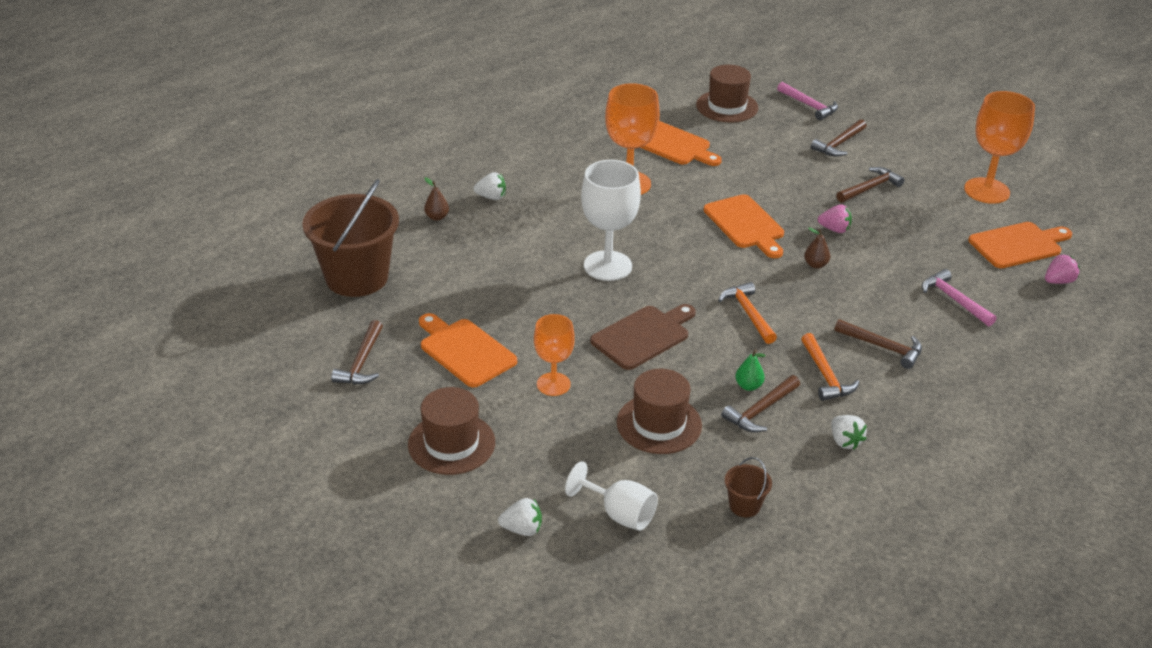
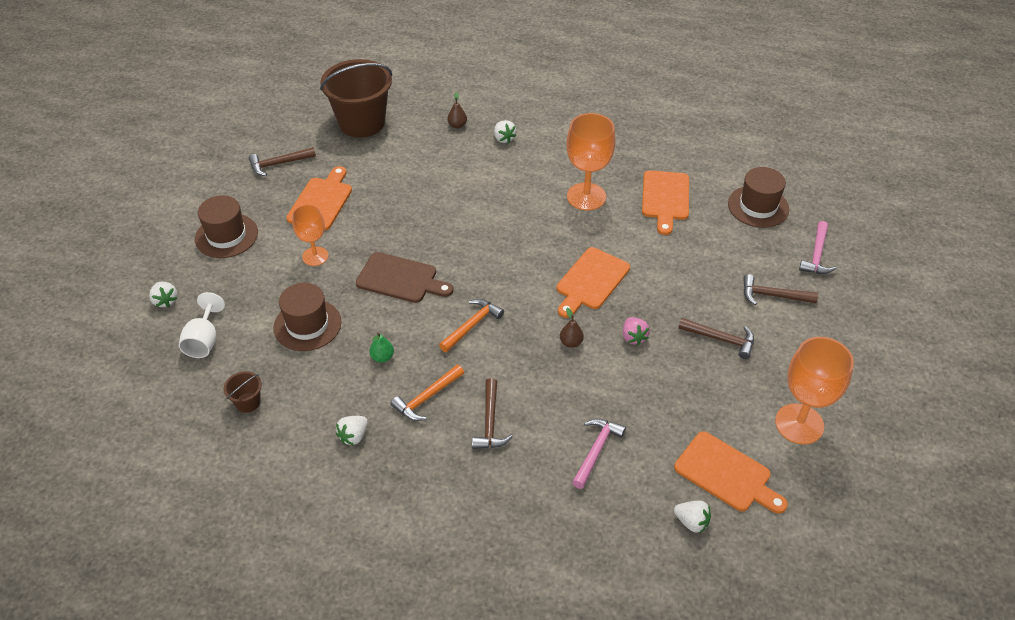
camera: 60 degrees right, 10 degrees up
white goblet [581,160,641,281] -> none
brown hammer [721,375,800,432] -> none
pink strawberry [1045,254,1080,284] -> white strawberry [674,501,711,533]

